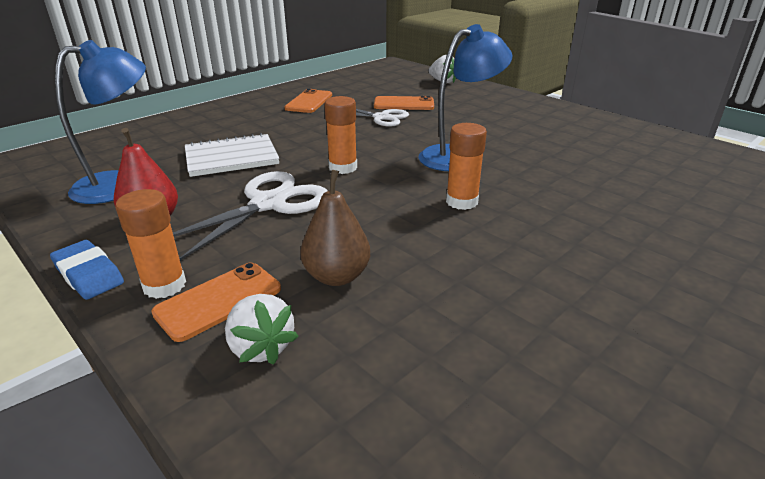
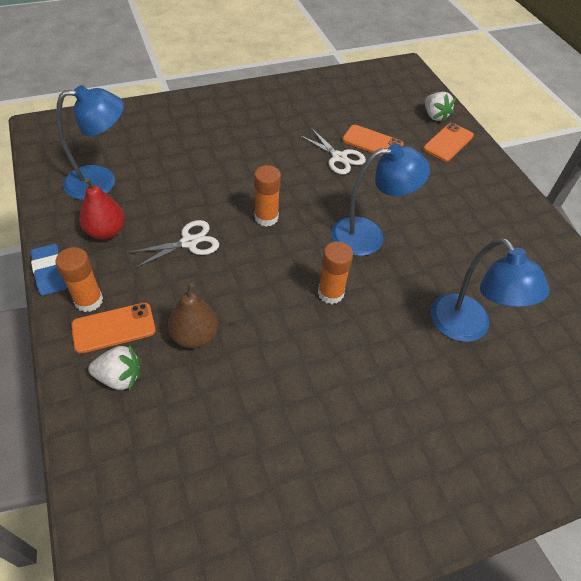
camera: 20 degrees right, 20 degrees up
white scissors [173,171,327,261] -> white scissors [129,220,219,268], size x0.64
white notebook [185,133,279,177] -> none
white strawberry [225,294,299,365] -> white strawberry turned 75 degrees counterclockwise [88,344,140,390]
orange phone [285,89,332,113] -> orange phone moved to [423,123,474,162]
none -> blue lamp [431,238,550,342]

